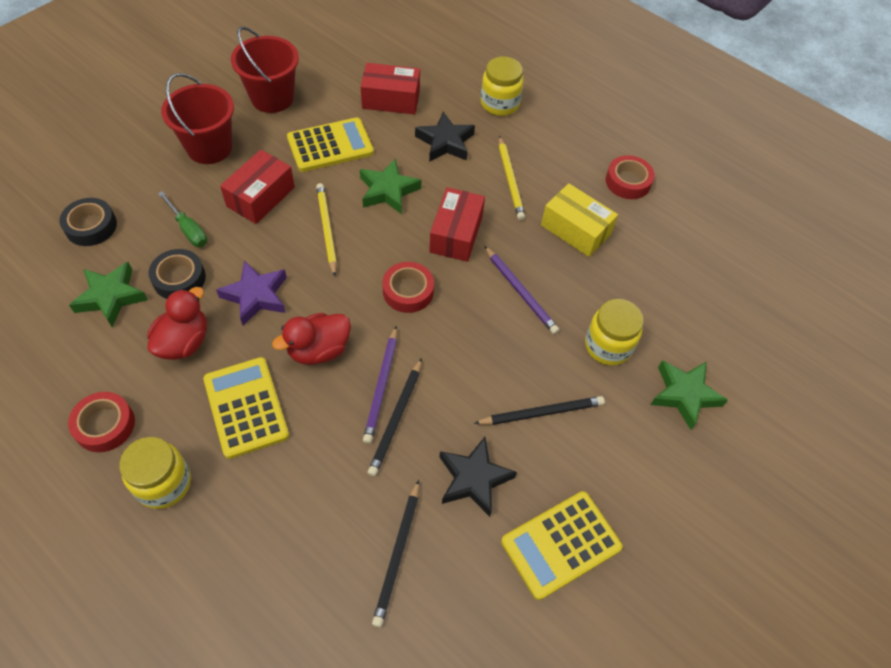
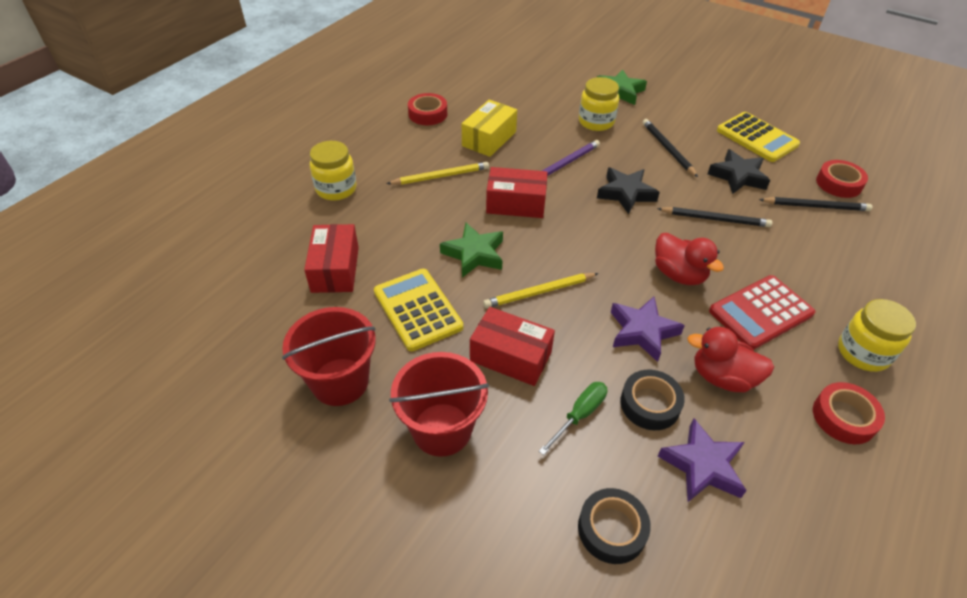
camera: 95 degrees left, 10 degrees down
green star [69,262,148,327] -> purple star [658,419,747,502]
yellow calculator [203,357,289,459] -> red calculator [709,275,815,350]
purple pencil [363,326,397,444] -> none
red tape [383,262,434,313] -> red tape moved to [816,160,868,198]
black star [415,112,475,162] -> black star moved to [597,167,660,214]

